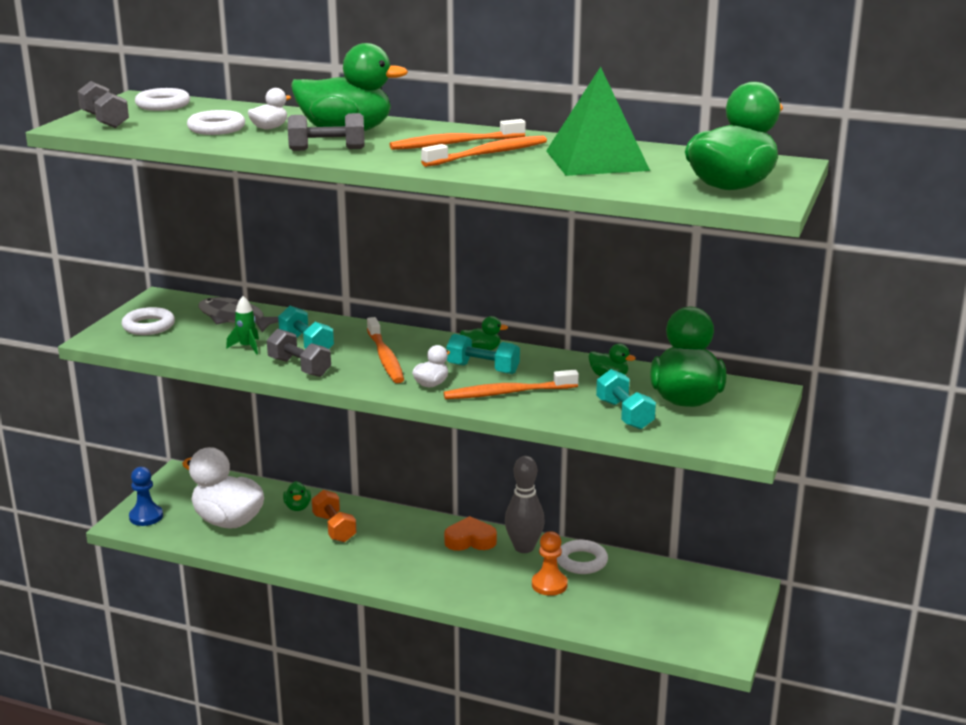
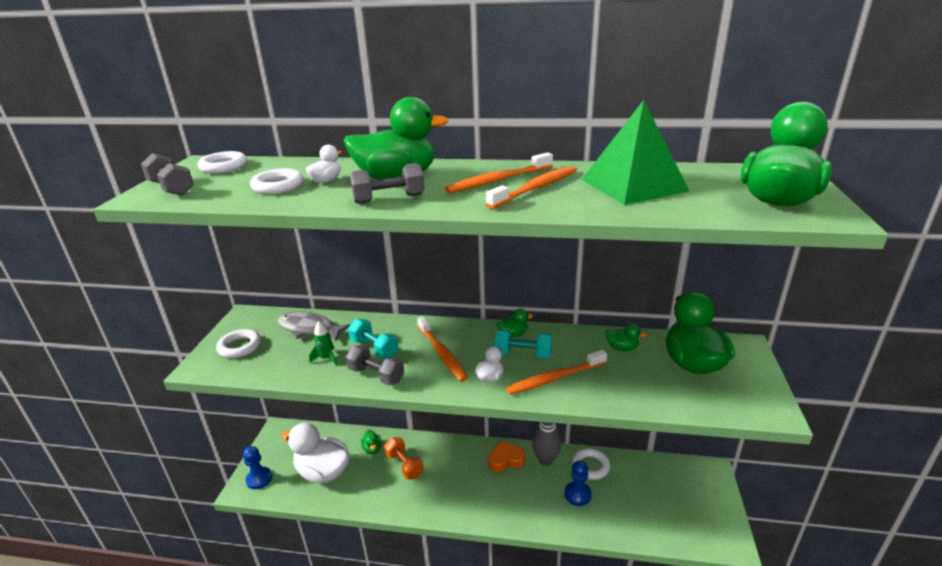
camera: 10 degrees left, 5 degrees up
orange pawn [532,531,568,596] -> blue pawn [565,460,592,506]
turquoise dumbbell [596,369,656,430] -> none

